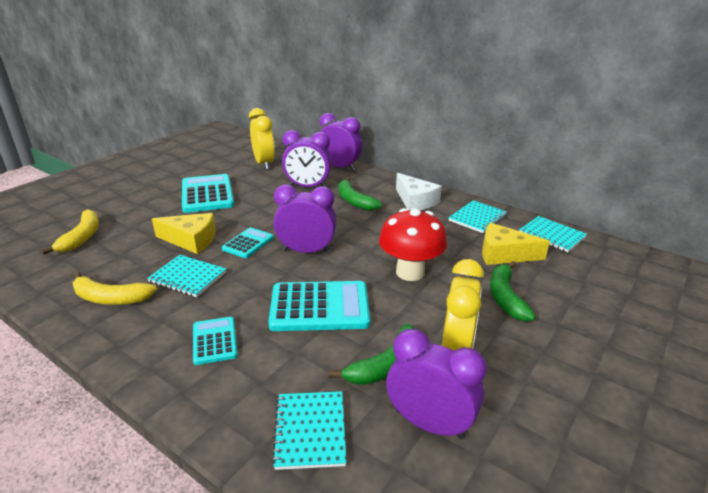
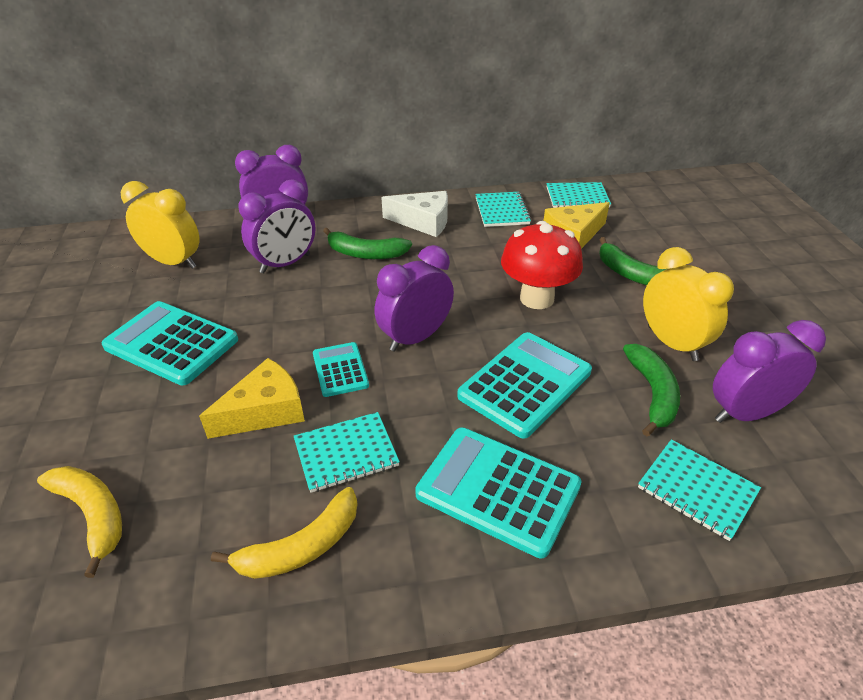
camera: 45 degrees left, 10 degrees up
turquoise calculator [193,317,238,365] -> turquoise calculator [415,427,582,559], size x1.79

